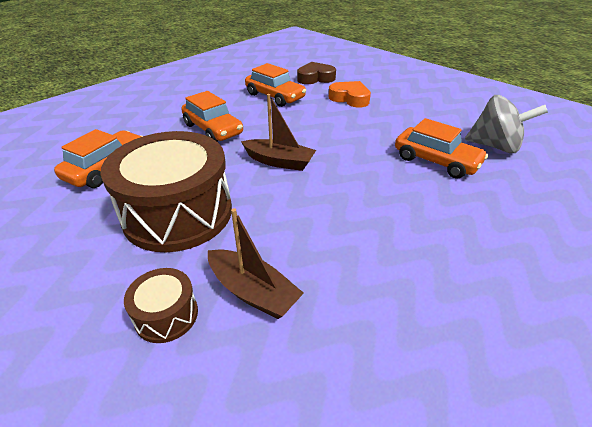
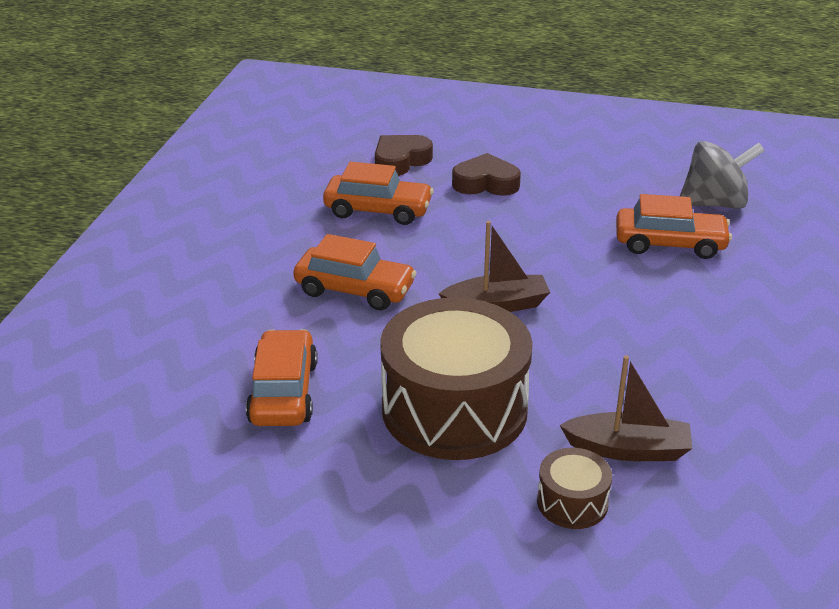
camera: 30 degrees left, 5 degrees down
orange heart [329,81,371,107] -> brown heart [452,153,521,196]

